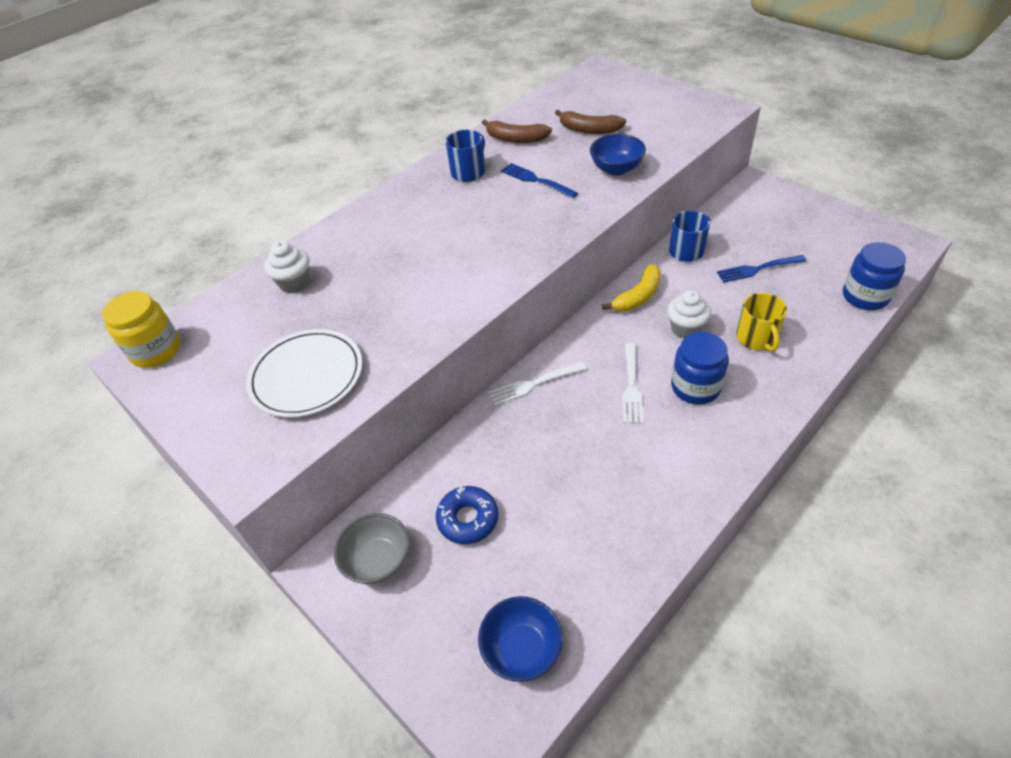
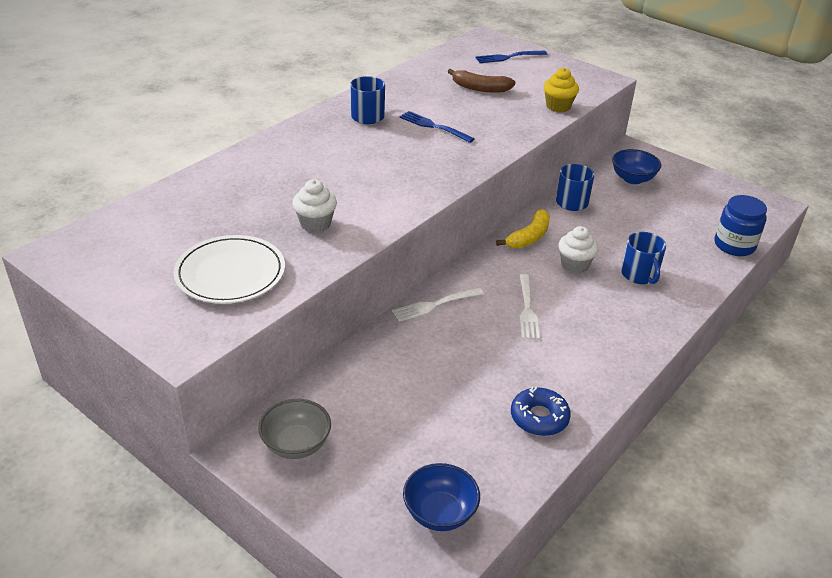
camera: 10 degrees left, 10 degrees down
yellow jar [102,291,181,368] -> none
white cupcake [264,241,310,294] -> white cupcake moved to [292,179,337,233]
blue donut [436,486,498,544] -> blue donut moved to [511,387,571,436]
brown banana [482,119,552,143] -> none
blue bowl [590,134,646,176] -> blue bowl moved to [612,149,661,184]
blue jar [671,332,729,405] -> none
blue fork [717,255,806,283] -> blue fork moved to [475,51,547,63]
yellow mug [736,293,787,352] -> blue mug [621,232,666,284]
none -> yellow cupcake [543,68,579,112]

